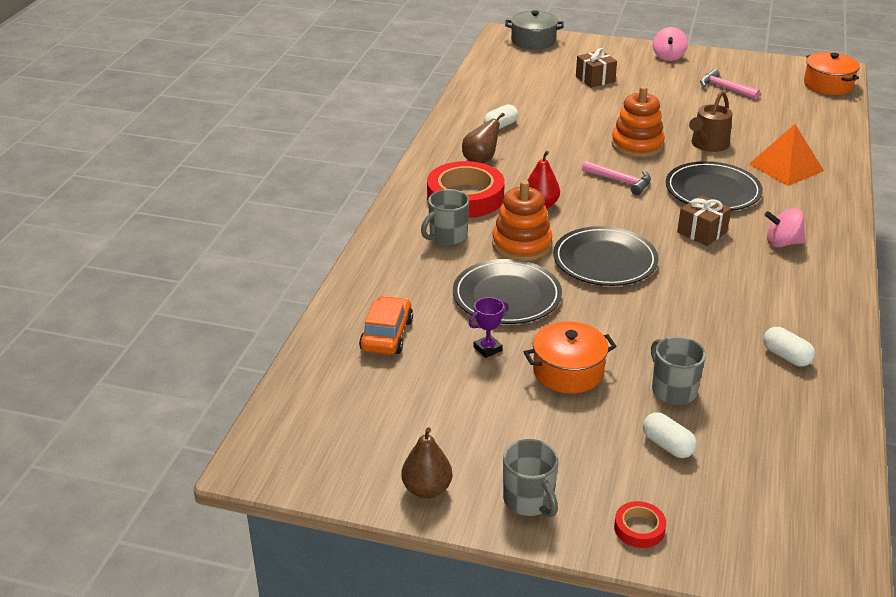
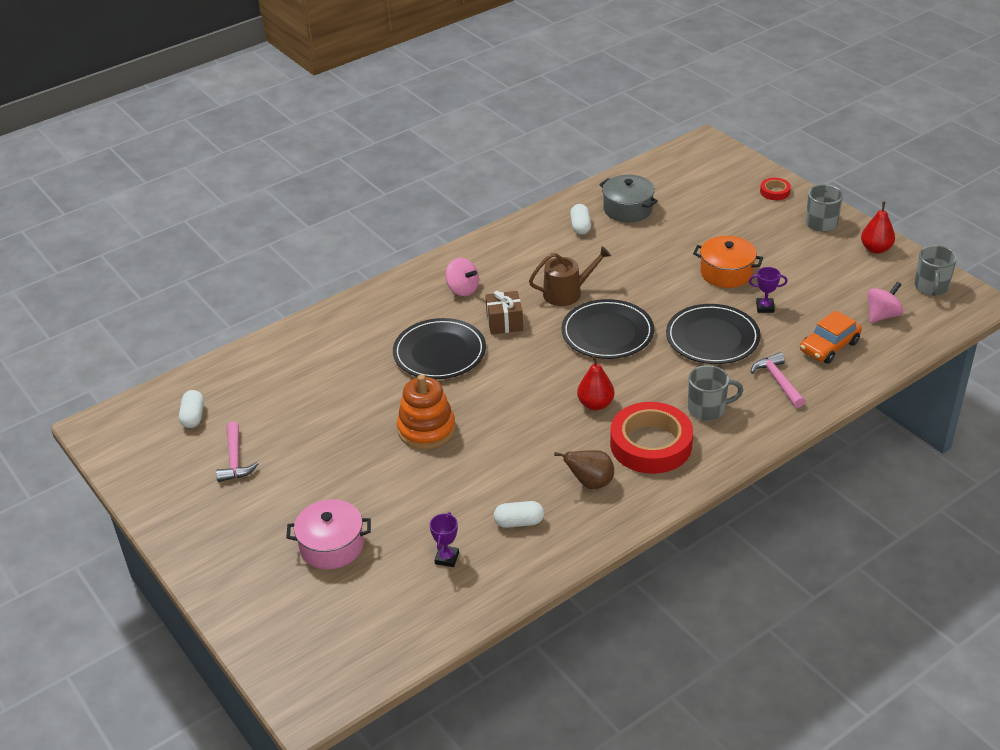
camera: 140 degrees left, 5 degrees up
brown pear [401,427,452,499] -> red pear [861,202,895,254]
orange stacking toy [492,180,552,261] -> none
grey pot [505,10,564,50] -> grey pot moved to [599,175,658,222]
brown gift [576,48,617,88] -> pink pot [286,499,371,569]
pink hammer [582,160,651,195] -> pink hammer moved to [751,352,805,408]
white capsule [643,412,697,458] -> white capsule moved to [179,390,204,428]
grey mug [651,336,706,405] -> grey mug moved to [914,245,957,296]
pink spinning top [653,27,688,61] -> pink spinning top moved to [867,282,903,323]
brown watering can [689,91,732,152] -> brown watering can moved to [529,246,611,306]
orange pyramid [749,124,824,186] -> none
orange pot [804,52,860,95] -> none
none -> purple trophy [430,512,459,567]

